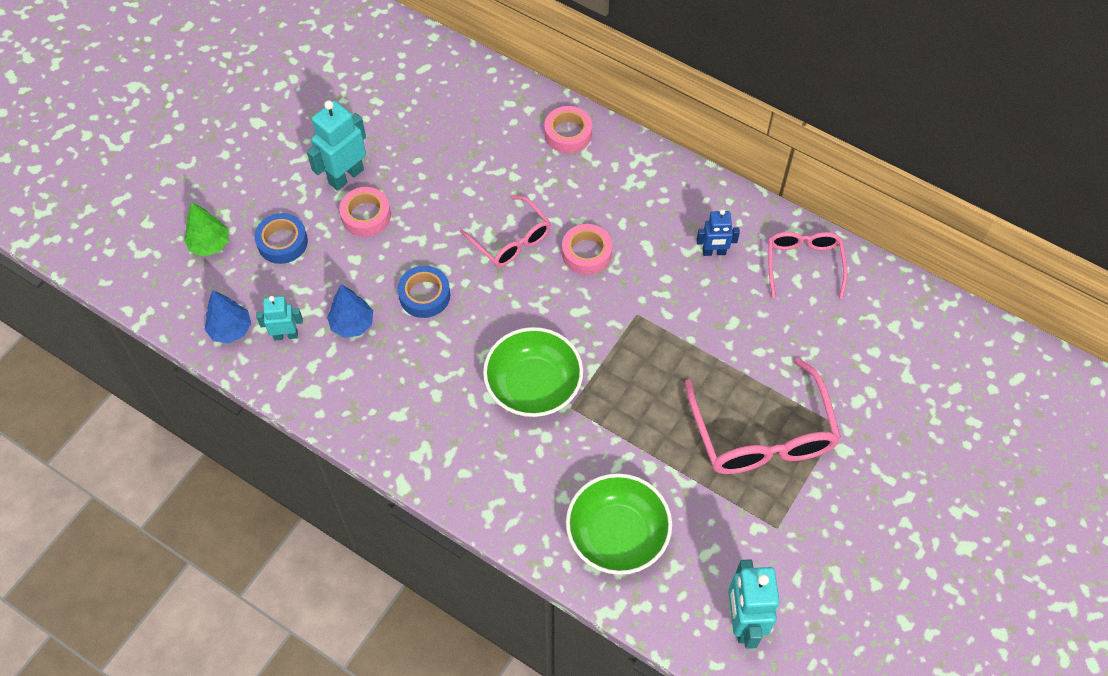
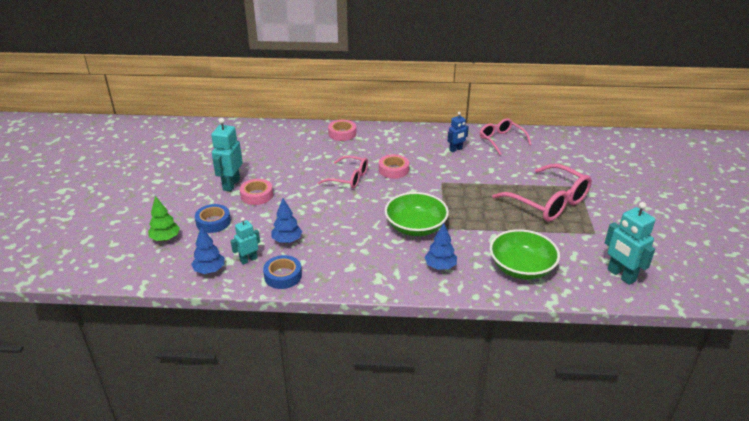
camera: 30 degrees left, 25 degrees down
blue tape [398,266,450,318] -> blue tape moved to [263,255,302,289]
none -> blue tree [424,223,457,270]

